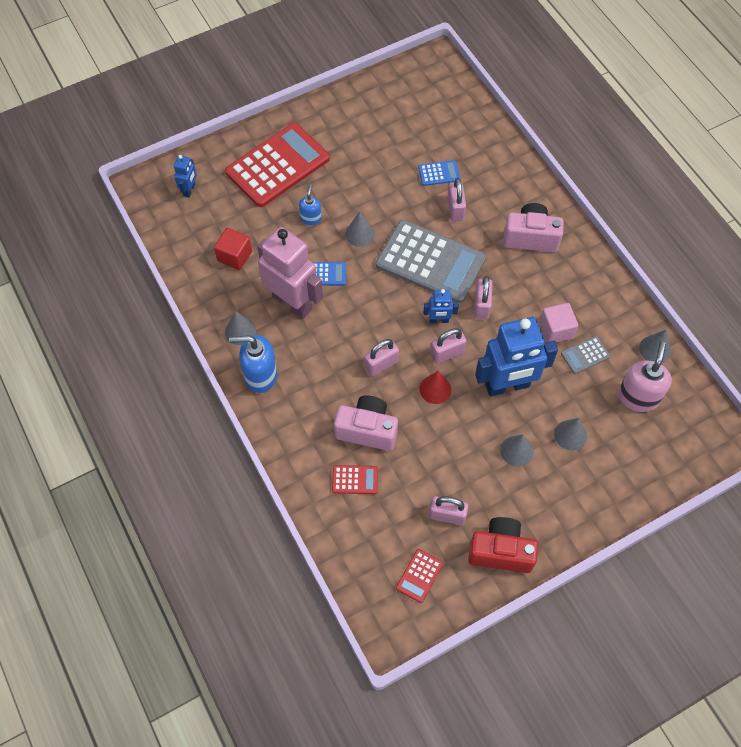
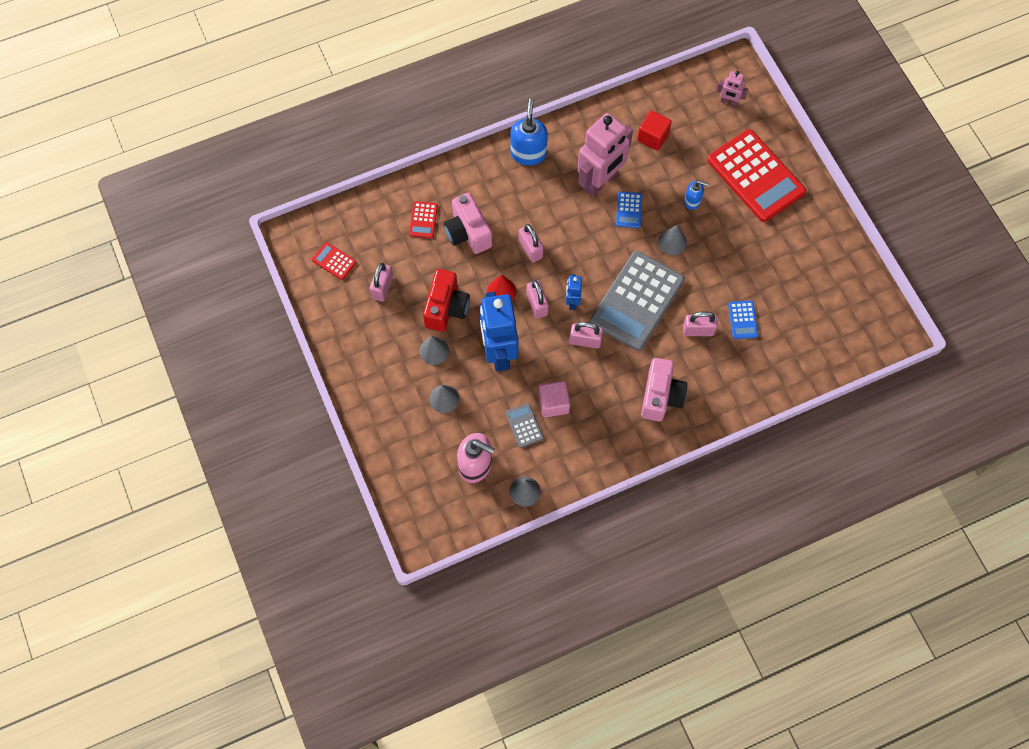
camera: 95 degrees right, 5 degrees up
blue robot [174,155,197,198] -> pink robot [717,71,748,107]
grey cone [225,311,256,345] -> none
pink camera [334,395,398,451] -> pink camera turned 135 degrees clockwise [443,193,493,254]
red camera [468,517,538,573] -> red camera moved to [423,269,470,332]

